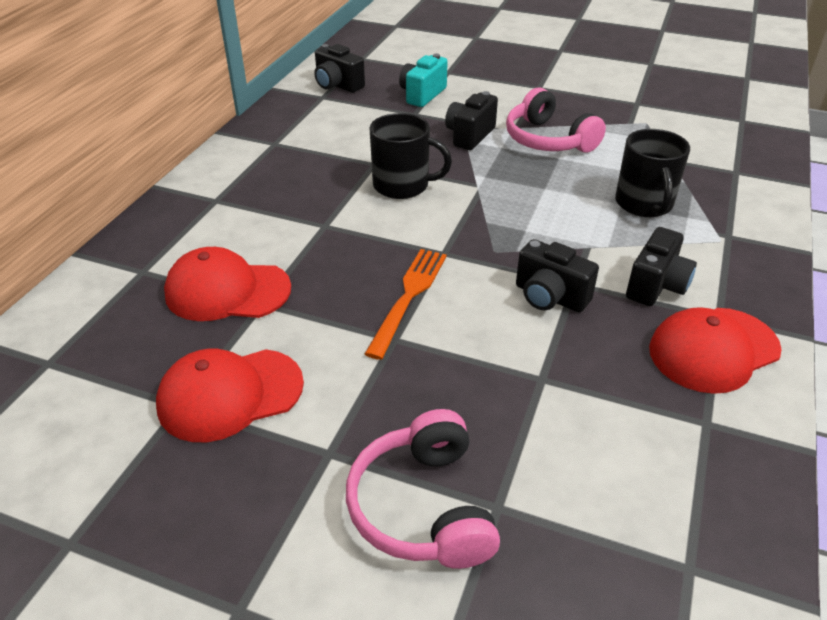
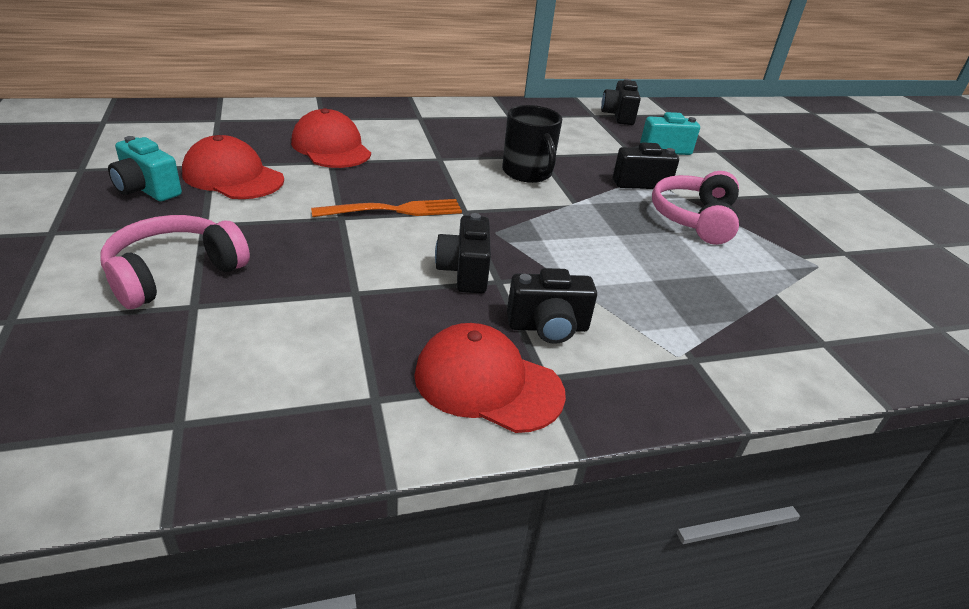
camera: 50 degrees right, 5 degrees down
black mug [615,129,690,217] -> none
none -> turquoise camera [108,136,182,201]

